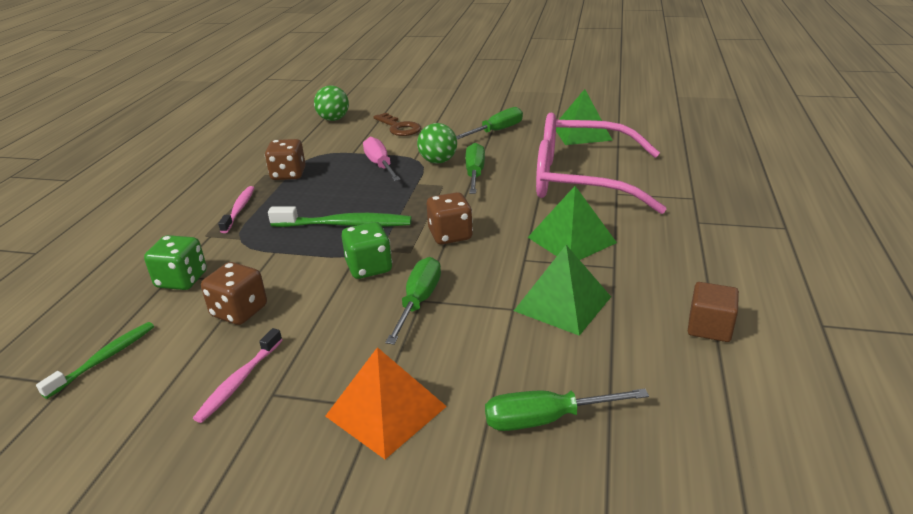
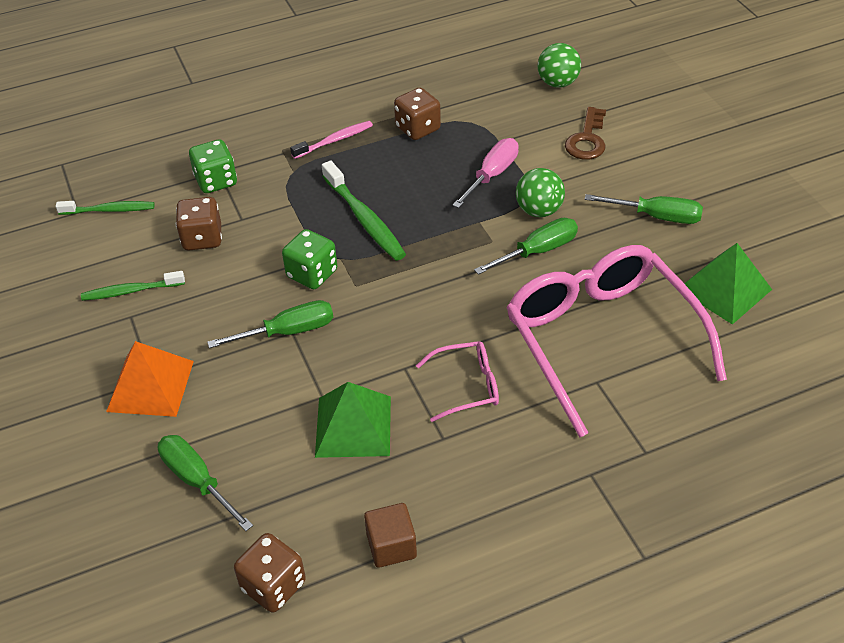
camera: 55 degrees right, 15 degrees up
pink toothbrush [193,328,282,423] -> green toothbrush [81,271,185,301]
brown dice [427,192,473,244] -> brown dice moved to [234,533,306,613]
green pyramid [527,186,617,260] -> pink glasses [416,341,499,422]

